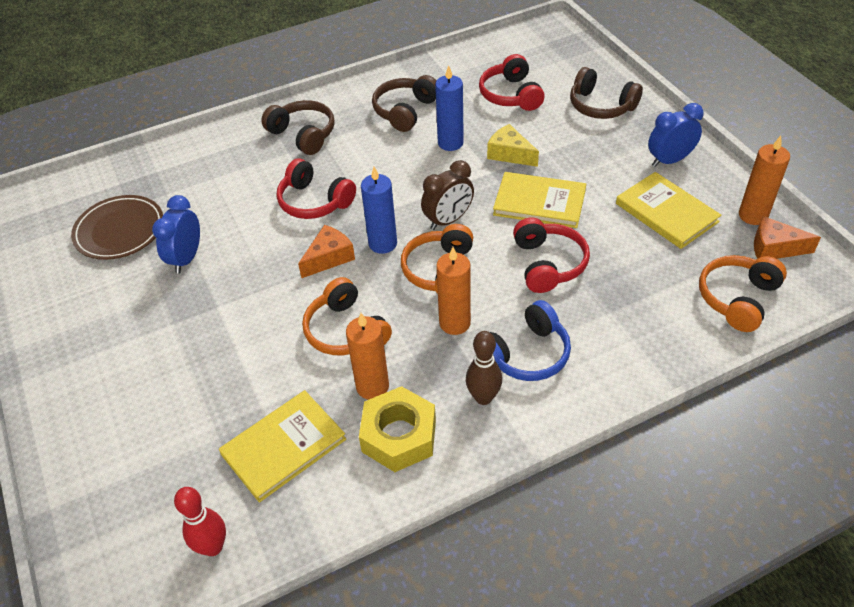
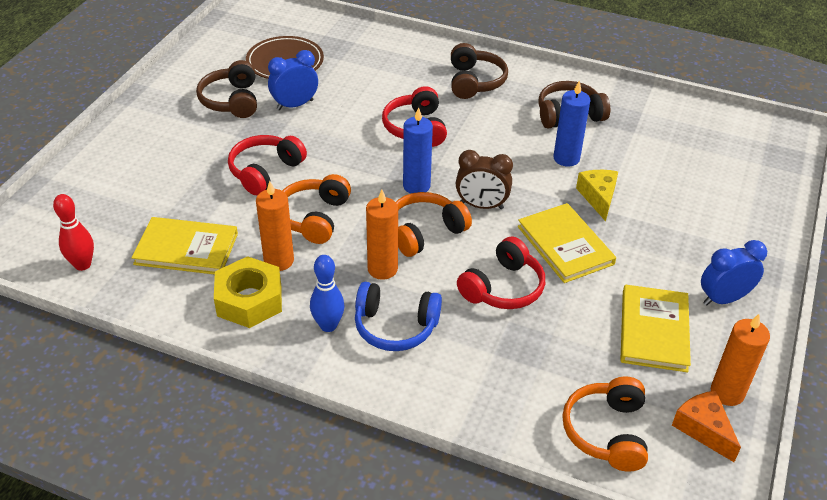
camera: 45 degrees right, 5 degrees down
orange cheese [298,225,355,278] -> none
brown bowling pin [466,331,502,405] -> blue bowling pin [310,255,345,332]
red headphones [479,54,545,111] -> red headphones moved to [228,135,307,195]
brown headphones [570,67,643,119] -> brown headphones moved to [196,60,257,118]
blue clock [648,103,704,167] -> blue clock turned 45 degrees counterclockwise [701,240,767,306]
orange headphones [699,255,787,332] -> orange headphones turned 75 degrees counterclockwise [562,377,648,472]

